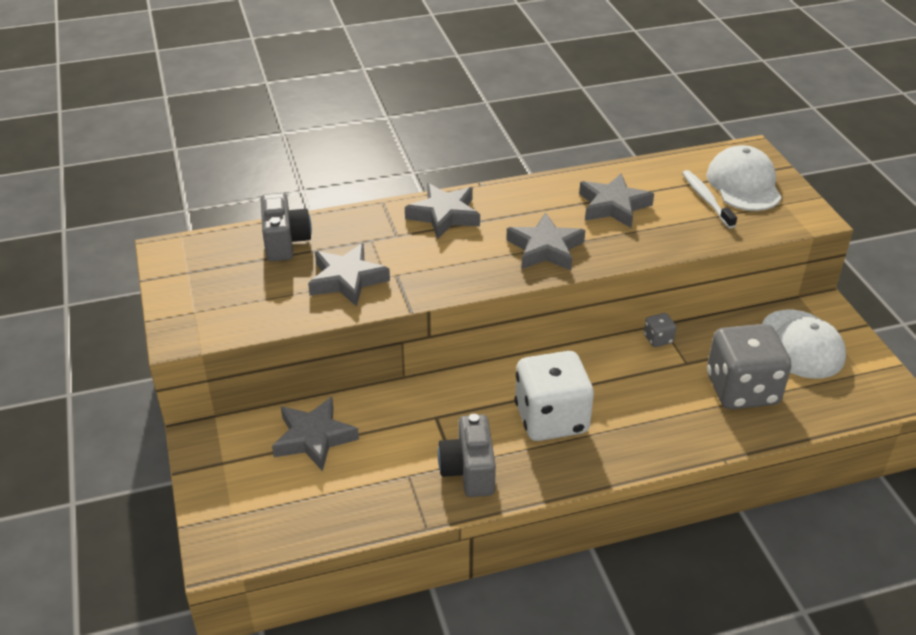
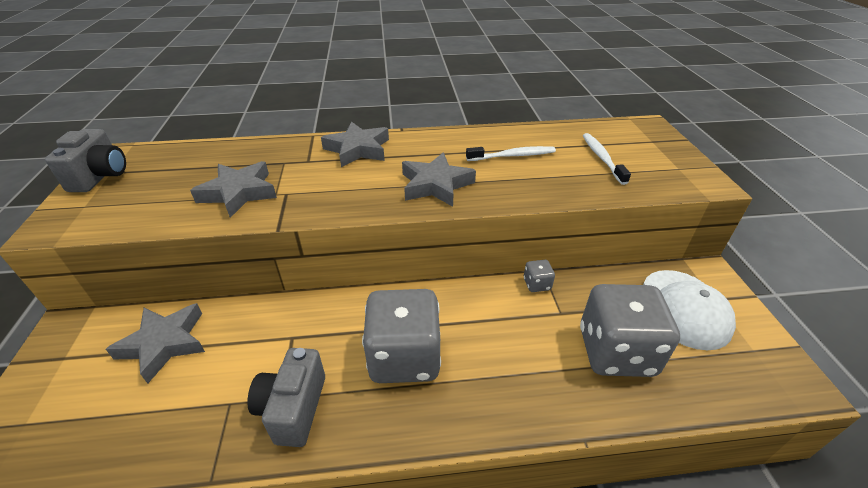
camera: 10 degrees right, 0 degrees up
grey camera [261,193,312,262] -> grey camera moved to [45,129,126,192]
white dice [514,351,594,441] -> grey dice [362,289,441,383]
grey star [579,173,654,228] -> white toothbrush [466,146,556,161]
white cap [706,145,782,211] -> none

